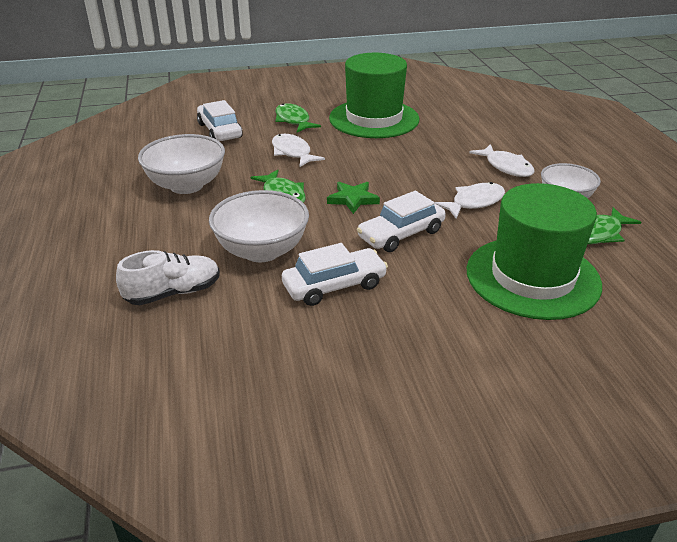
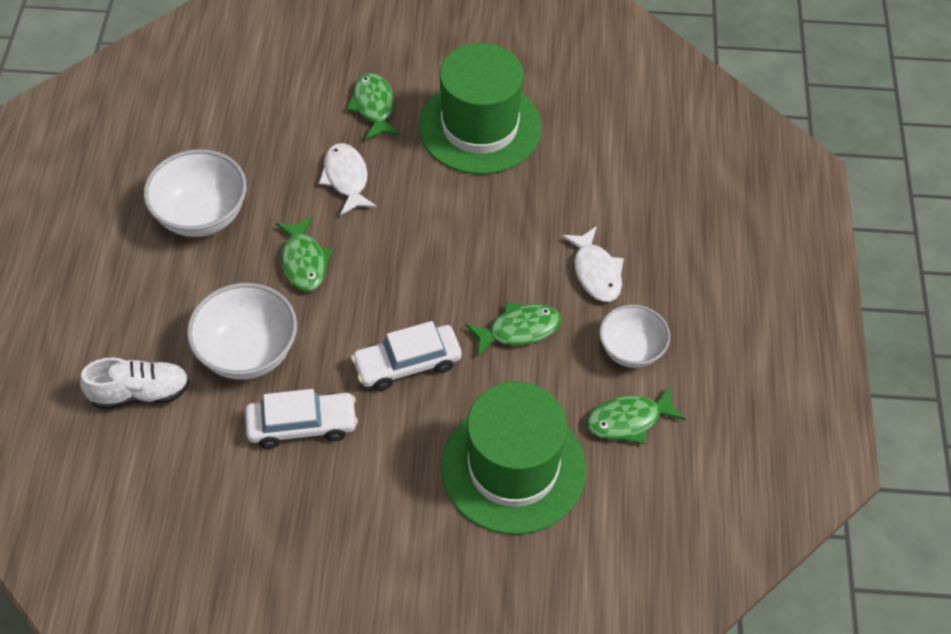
camera: 15 degrees right, 20 degrees up
white car [197,100,243,141] -> none
green star [327,182,380,214] -> none
white fish [435,182,505,219] -> green fish [465,302,561,357]

